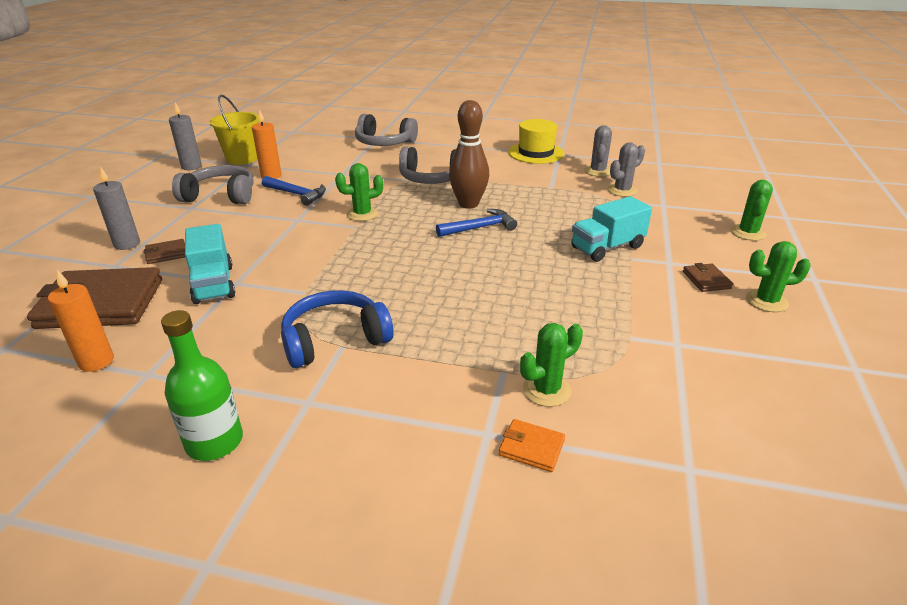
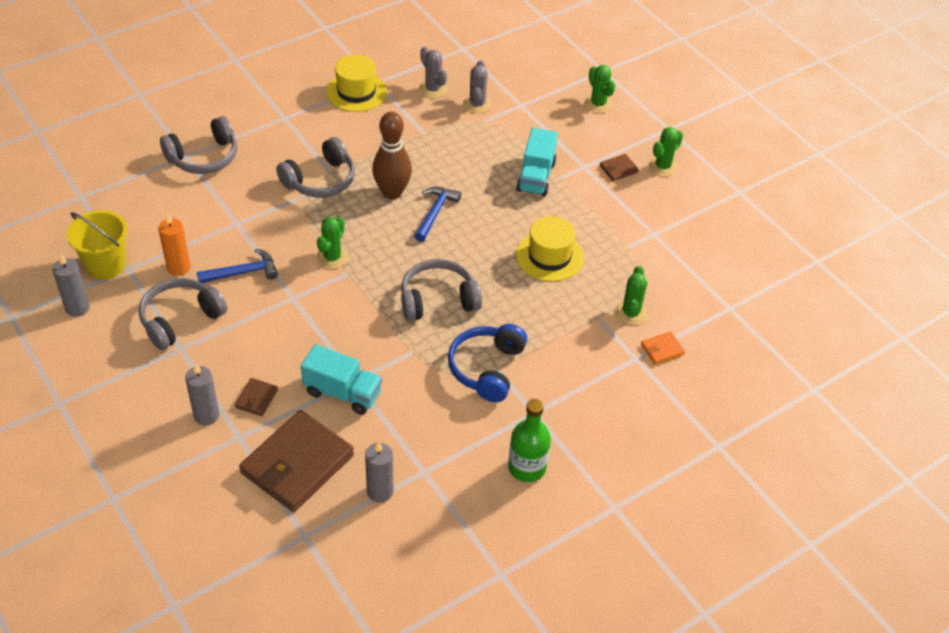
camera: 50 degrees left, 15 degrees up
orange candle [48,270,114,372] -> grey candle [365,441,393,502]
brown wallet [683,263,733,292] -> brown wallet turned 60 degrees counterclockwise [600,154,639,181]
none -> grey headphones [401,259,482,321]
none -> yellow hat [516,216,584,282]

